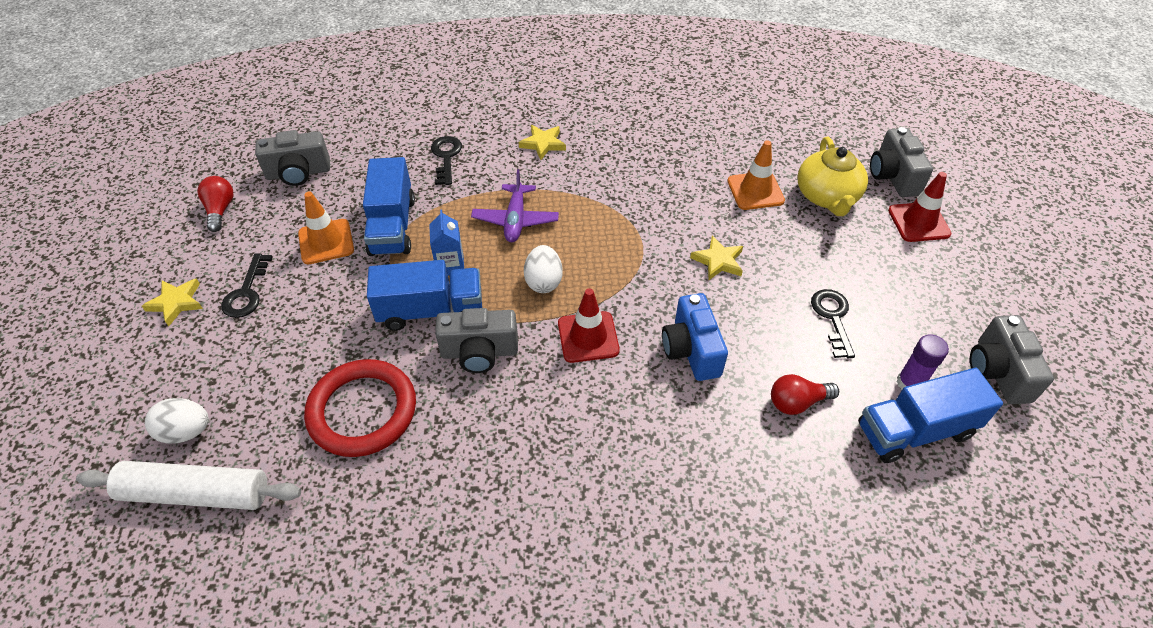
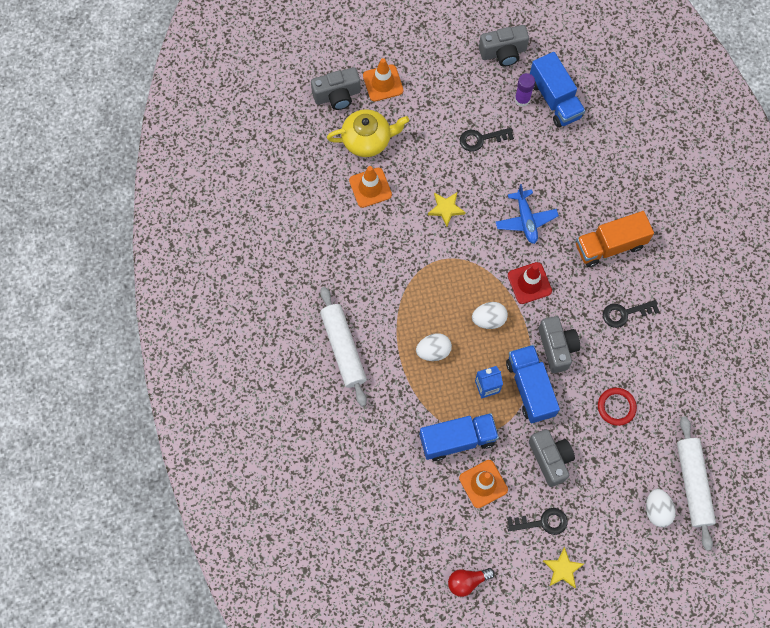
camera: 100 degrees left, 20 degrees up
grey camera [255,130,330,186] -> grey camera moved to [529,429,575,487]
red ring [304,359,416,457] -> red ring [598,388,637,426], size x0.56
black key [431,136,462,185] -> black key moved to [603,300,659,328]
purple plane [471,169,559,242] -> white egg [416,333,452,361]
yellow star [519,125,566,160] -> white rolling pin [320,287,367,406]
blue camera [662,293,728,381] -> blue plane [496,184,559,244]
red light bulb [771,374,839,415] -> none
red traffic cone [888,172,952,242] -> orange traffic cone [363,58,403,102]
none -> orange truck [576,211,654,267]

